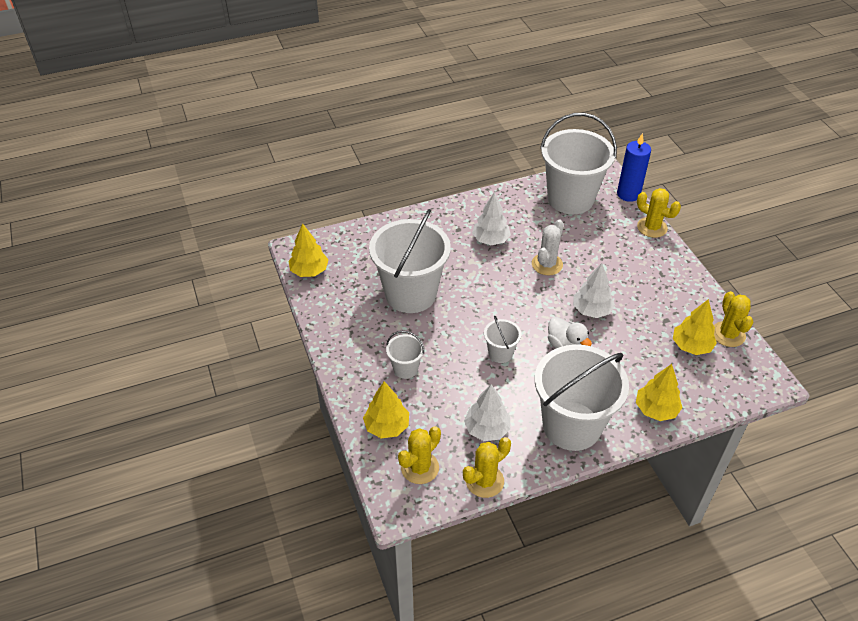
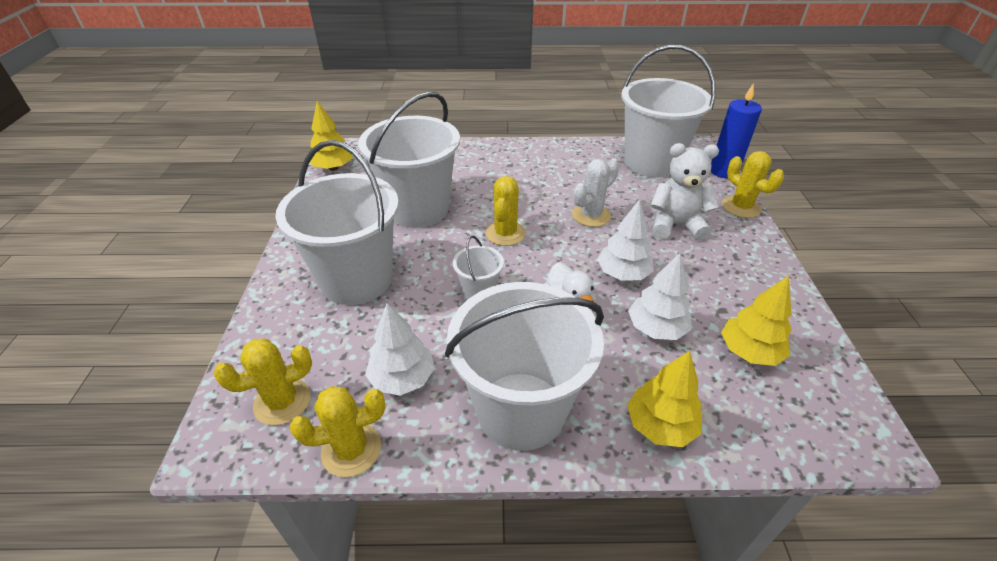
camera: 20 degrees right, 5 degrees down
yellow tree [363,381,409,438] -> none
white bucket [386,331,424,379] -> white bucket [275,140,399,305], size x2.24
white tree [472,192,511,245] -> white tree moved to [628,253,692,340]
yellow cactus [714,291,753,347] -> yellow cactus moved to [485,176,526,246]
none -> white teddy bear [650,143,719,241]

